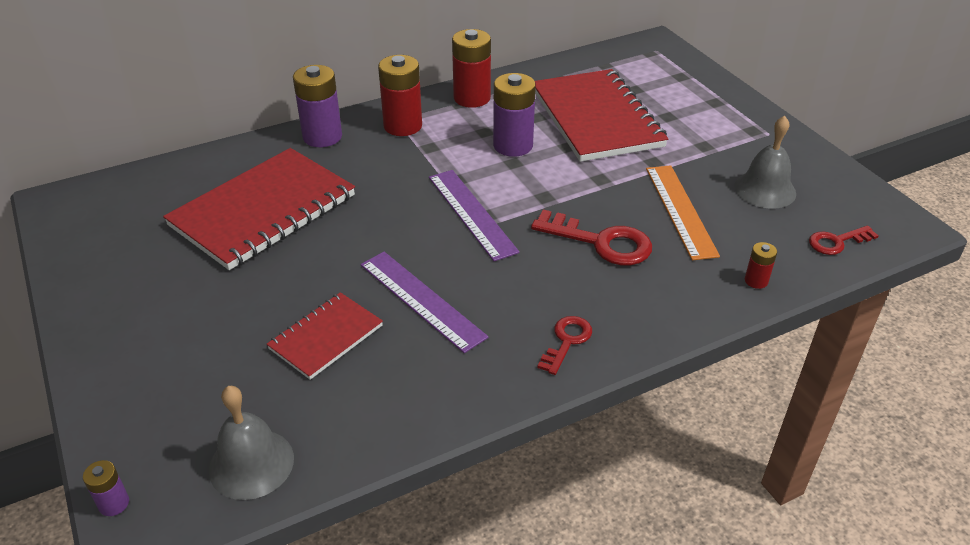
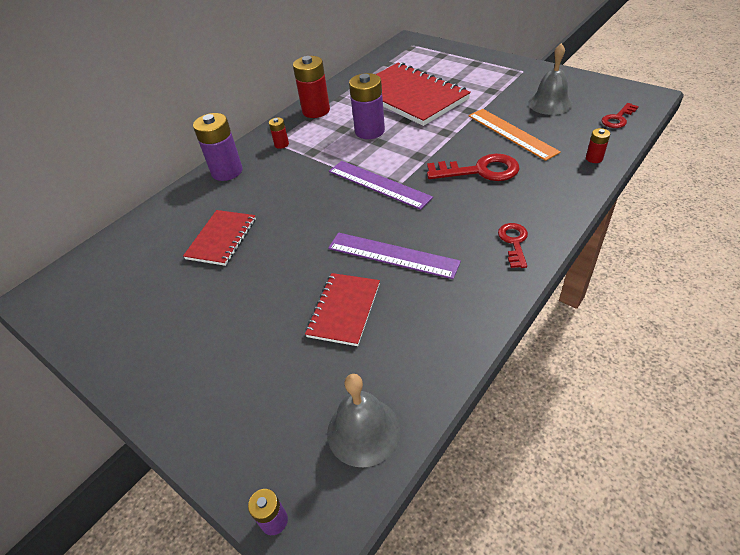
camera: 20 degrees left, 5 degrees up
red notebook [163,148,355,270] -> red notebook [183,210,256,266], size x0.53
red battery [378,55,422,136] -> red battery [269,118,289,149], size x0.49

